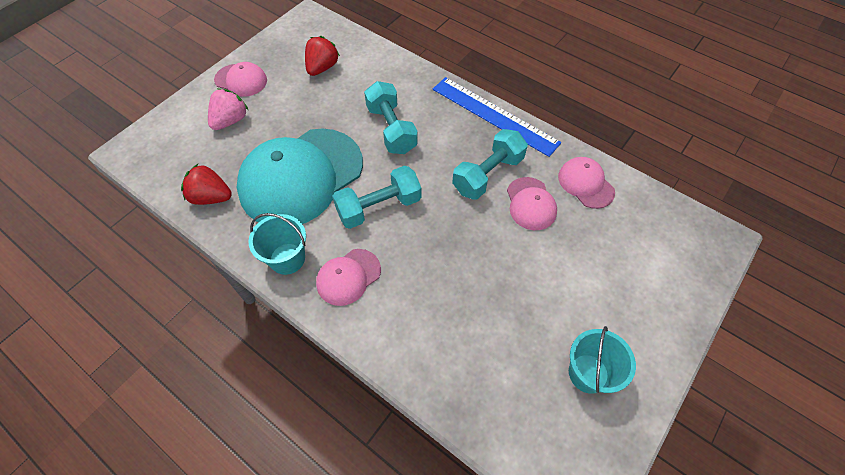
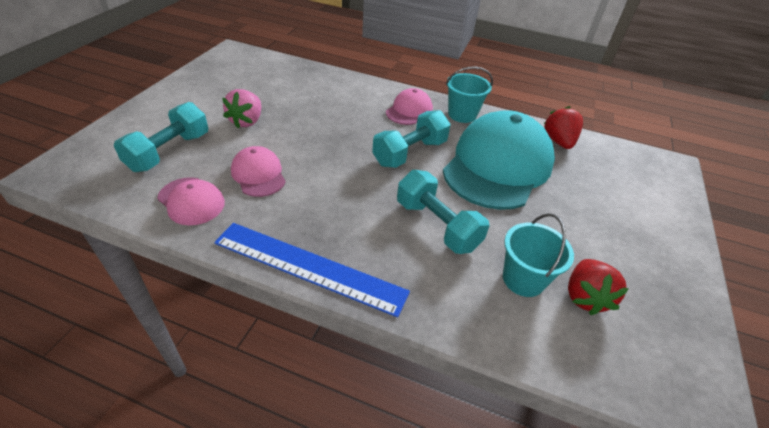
camera: 160 degrees right, 15 degrees down
red strawberry [181,164,232,205] -> red strawberry turned 90 degrees counterclockwise [544,106,583,149]
pink strawberry [208,89,248,130] -> pink strawberry moved to [222,89,261,128]
pink cap [214,62,267,97] -> none
turquoise dumbbell [452,129,528,199] -> turquoise dumbbell moved to [114,102,208,172]
turquoise bucket [569,326,636,394] -> turquoise bucket moved to [503,213,574,297]

